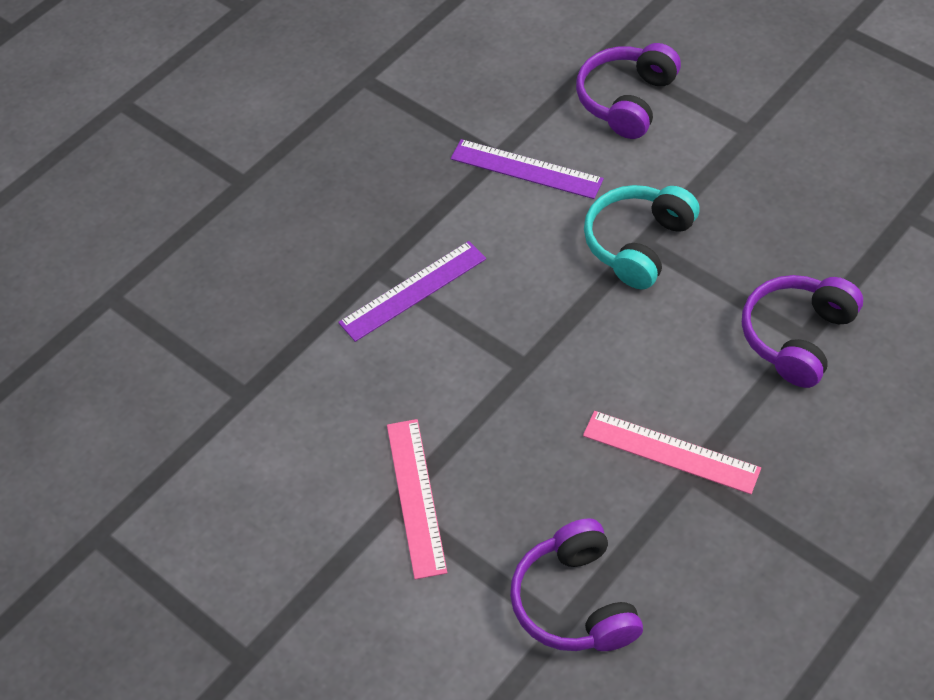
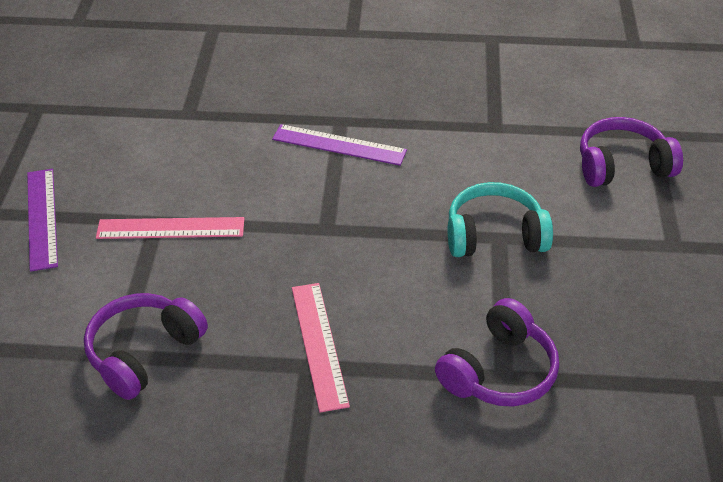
camera: 50 degrees right, 10 degrees down
pink ruler [387,419,447,579] -> pink ruler turned 45 degrees clockwise [96,217,244,239]
purple ruler [451,139,604,199] -> purple ruler moved to [27,169,58,272]
purple headphones [742,275,863,388] -> purple headphones turned 135 degrees clockwise [435,298,559,407]

